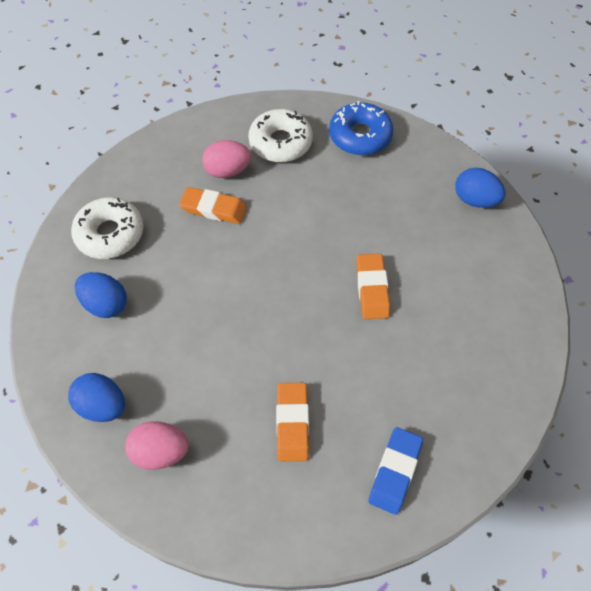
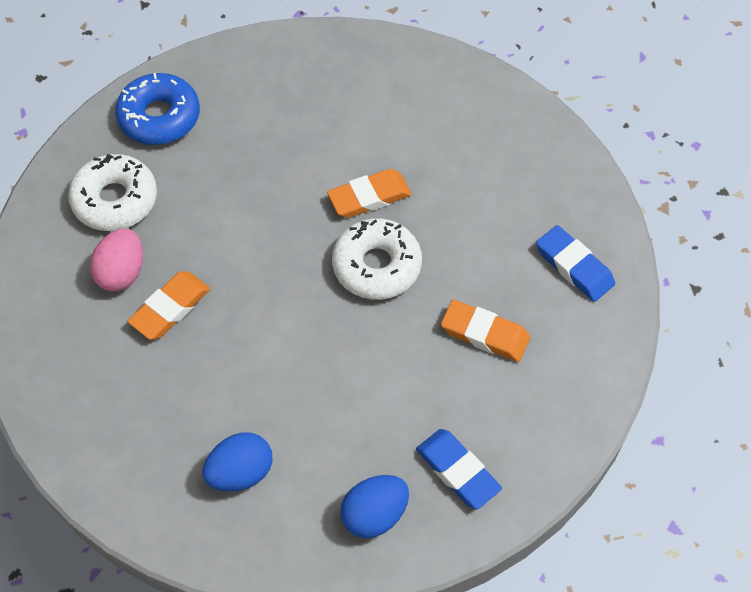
camera: 65 degrees left, 0 degrees up
white donut [71,197,144,259] -> white donut moved to [332,218,422,300]
pink egg [125,422,189,470] -> blue eraser [416,429,502,509]
orange eraser [356,253,390,319] -> orange eraser turned 45 degrees counterclockwise [327,169,412,218]
blue egg [455,168,506,208] -> none

